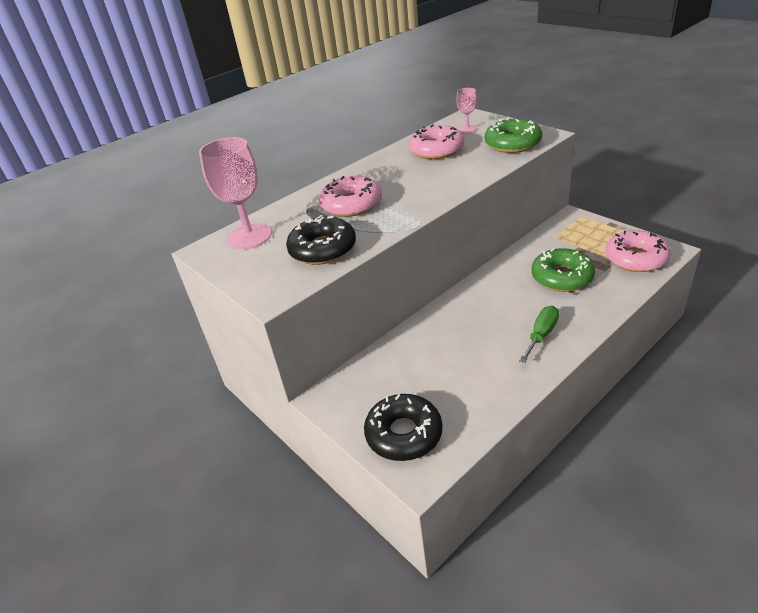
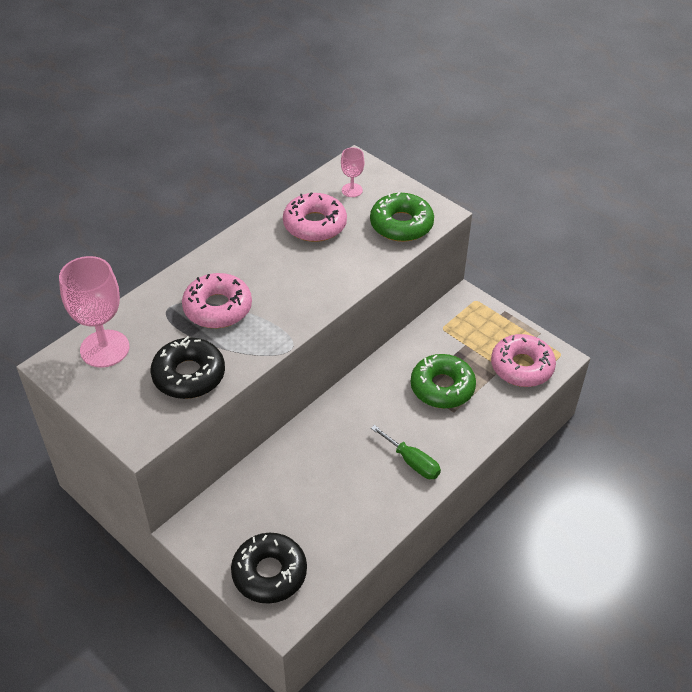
camera: 10 degrees left, 10 degrees up
green screwdriver [519,306,559,363] -> green screwdriver turned 105 degrees clockwise [371,425,441,479]

